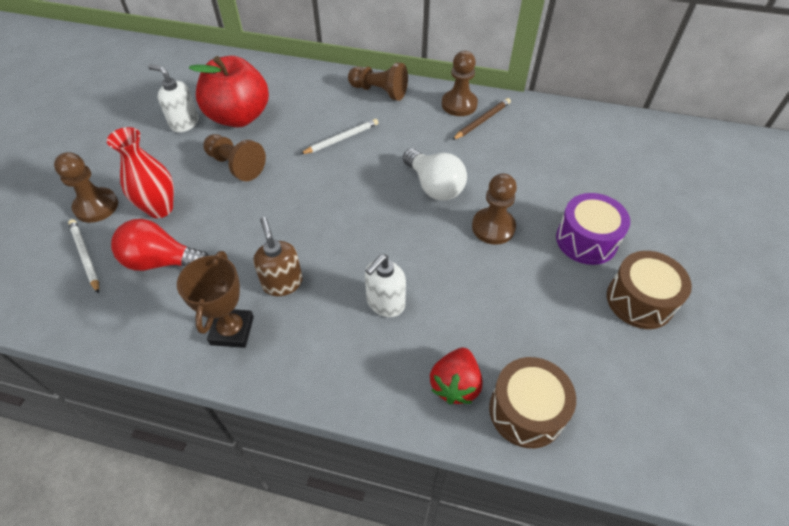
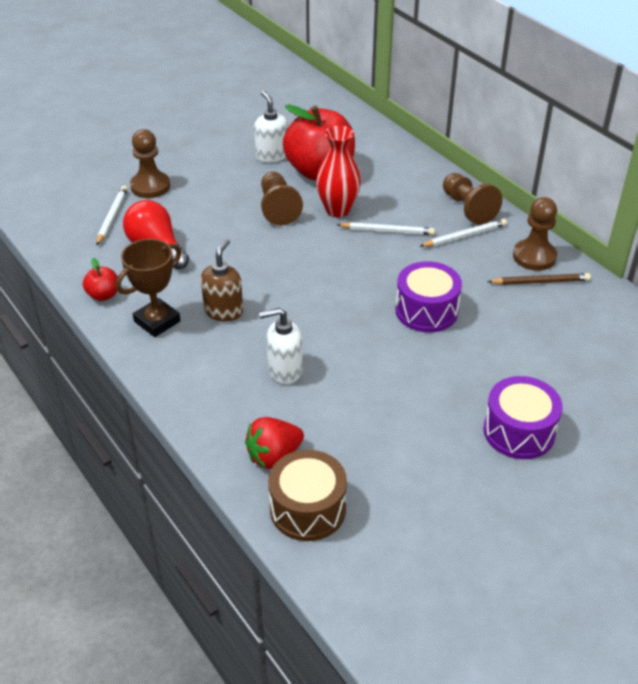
camera: 40 degrees right, 10 degrees down
red vase [107,127,174,218] -> red vase moved to [316,125,361,217]
white light bulb [403,149,467,201] -> purple drum [396,261,462,332]
brown pawn [472,173,517,245] -> none
brown drum [607,251,692,329] -> none
none -> red apple [83,258,118,301]
none -> white pencil [419,219,507,247]

